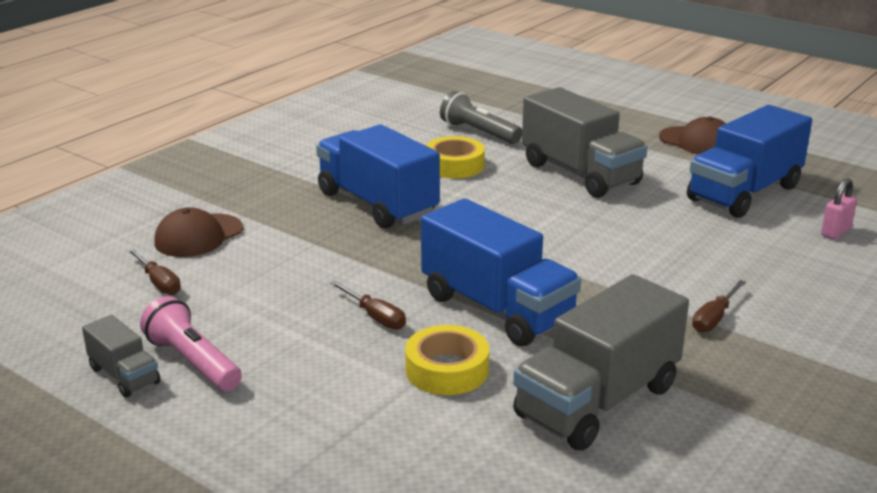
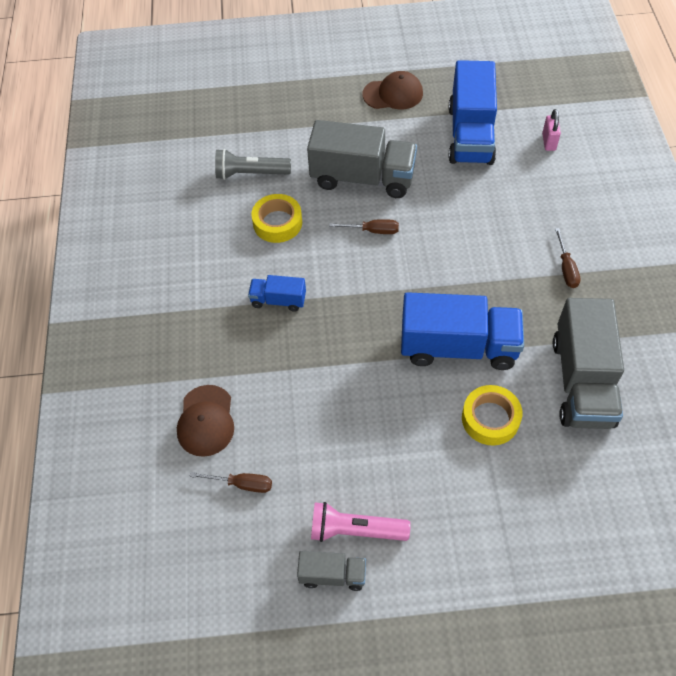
camera: 40 degrees left, 30 degrees up
blue truck [316,125,440,229] -> blue truck [248,275,306,312], size x0.49
brown screwdriver [330,281,406,330] -> brown screwdriver moved to [329,219,399,234]

